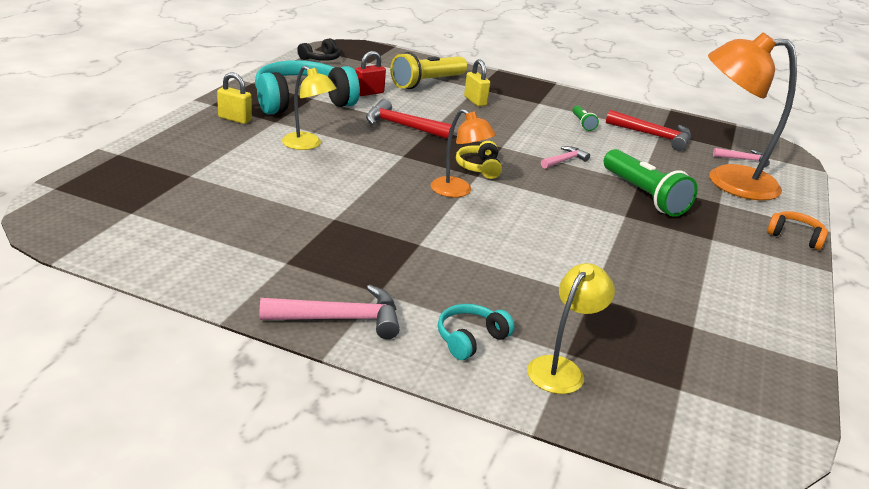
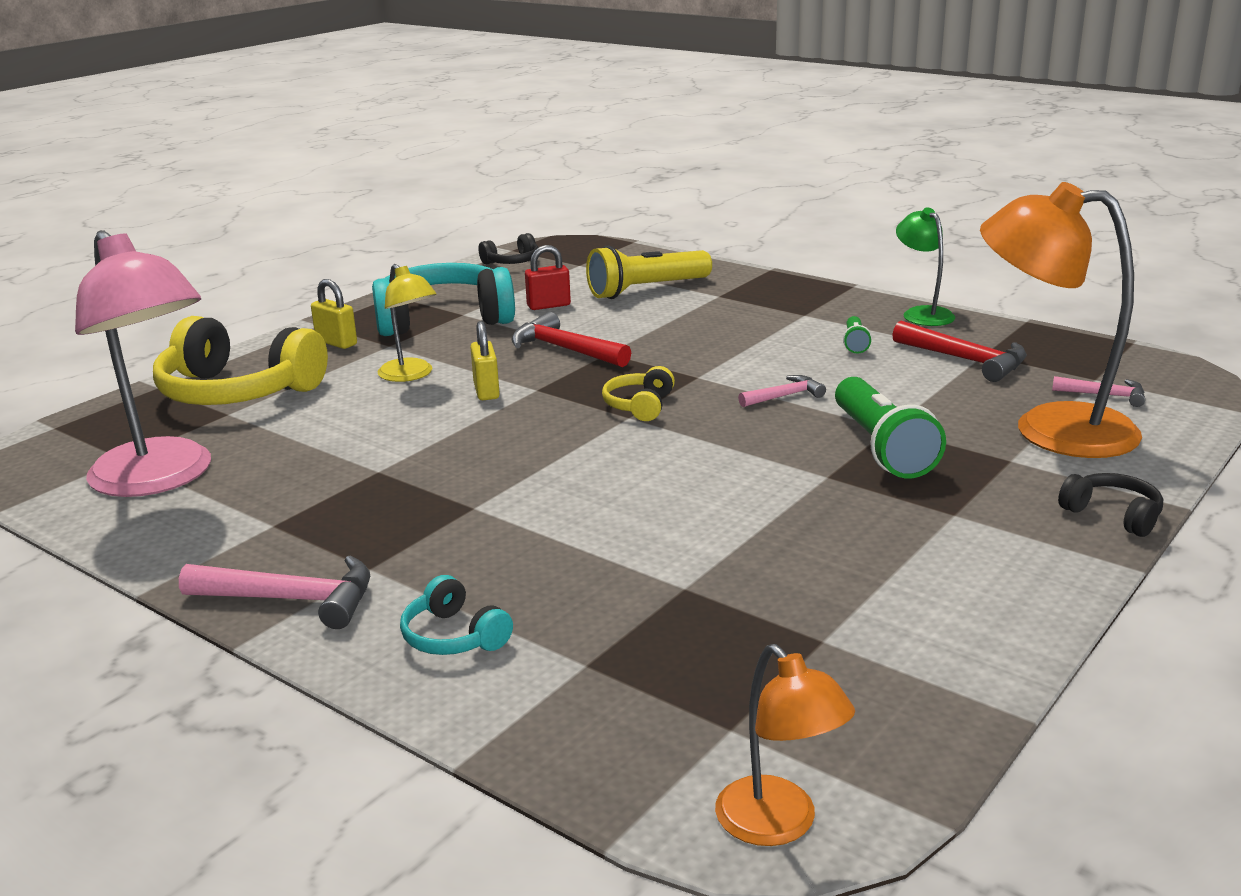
camera: 20 degrees right, 5 degrees down
orange lamp [431,109,496,197] -> orange lamp moved to [715,644,855,846]
turquoise headphones [438,304,515,360] -> turquoise headphones turned 105 degrees counterclockwise [400,575,513,655]
yellow padlock [464,59,490,106] -> yellow padlock moved to [470,321,500,400]
yellow lamp [527,263,615,394] -> none
orange headphones [767,211,828,250] -> black headphones [1058,473,1163,537]
none -> pink lamp [75,230,211,497]
none -> yellow headphones [153,316,328,405]
none -> green lamp [896,207,955,326]

